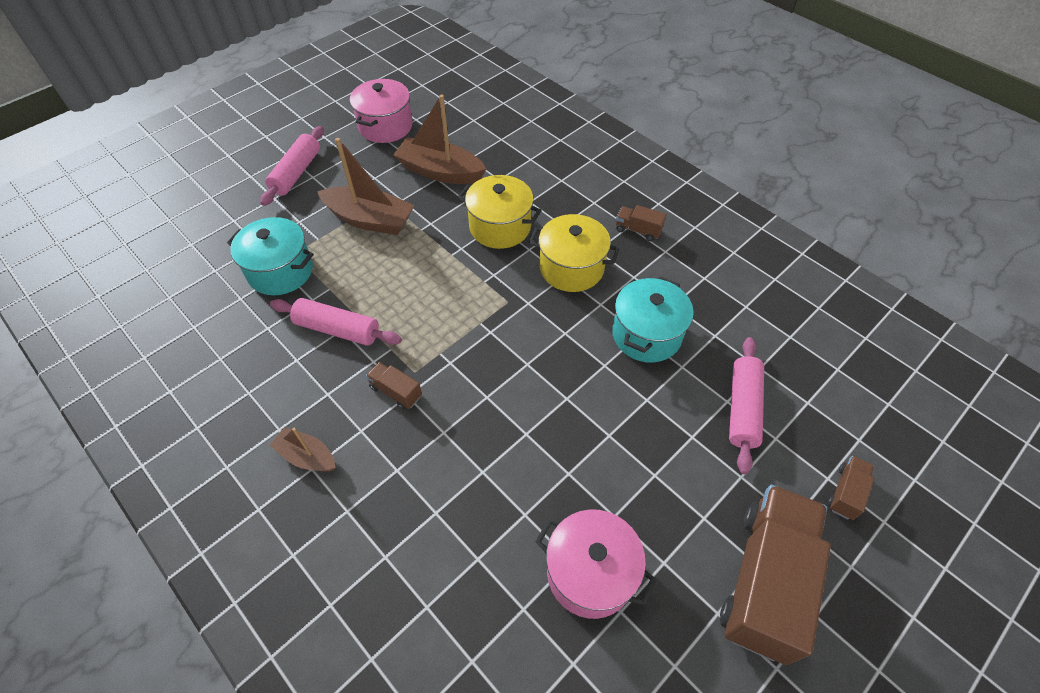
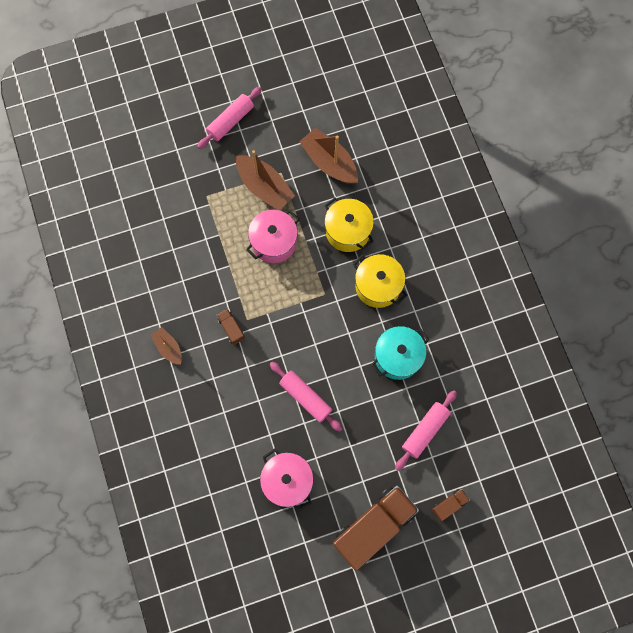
camera: 25 degrees right, 20 degrees up
turquoise pot [227,217,314,295] -> none
pink rolling pin [270,298,402,346] -> pink rolling pin moved to [270,362,342,432]
pink pot [350,79,413,143] -> pink pot moved to [246,210,299,263]
brown truck [616,205,666,241] -> none

